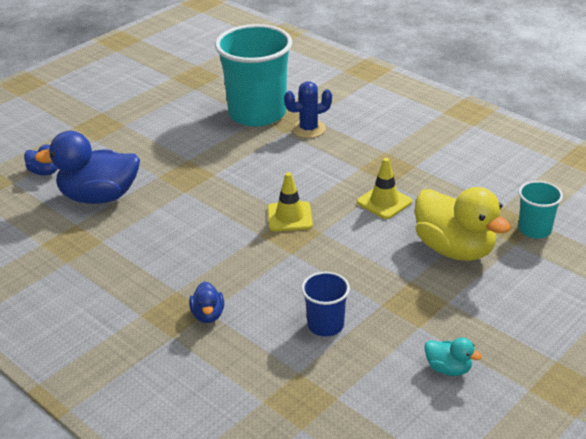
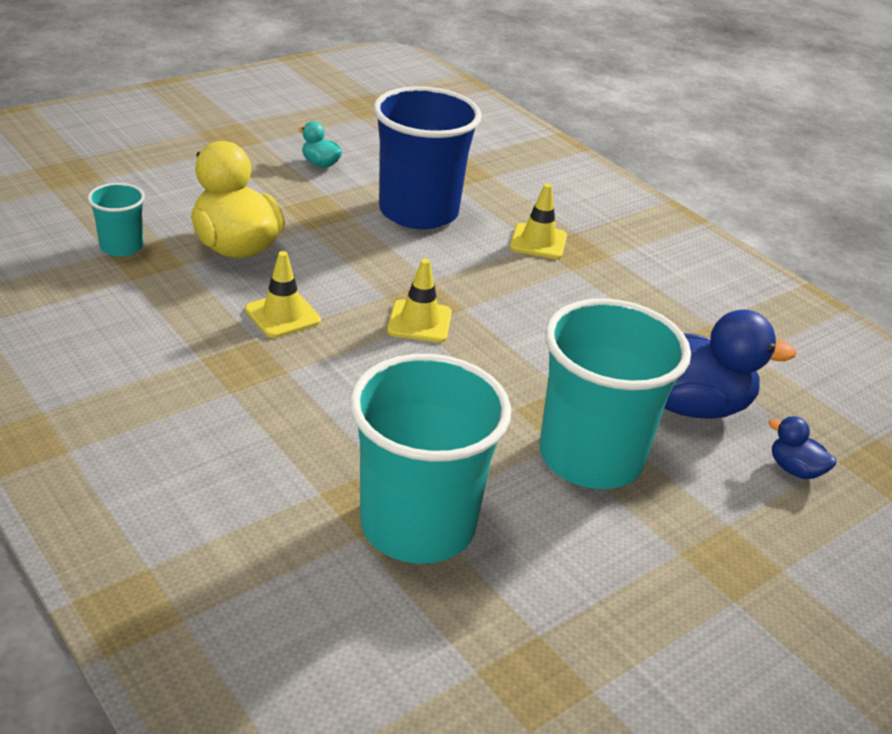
camera: 175 degrees left, 0 degrees up
blue duck [189,281,224,323] -> yellow traffic cone [510,183,567,259]
blue cactus [284,81,332,138] -> none
blue cup [301,272,350,337] -> blue cup [373,86,482,229], size x2.10
none -> turquoise cup [540,298,691,489]

